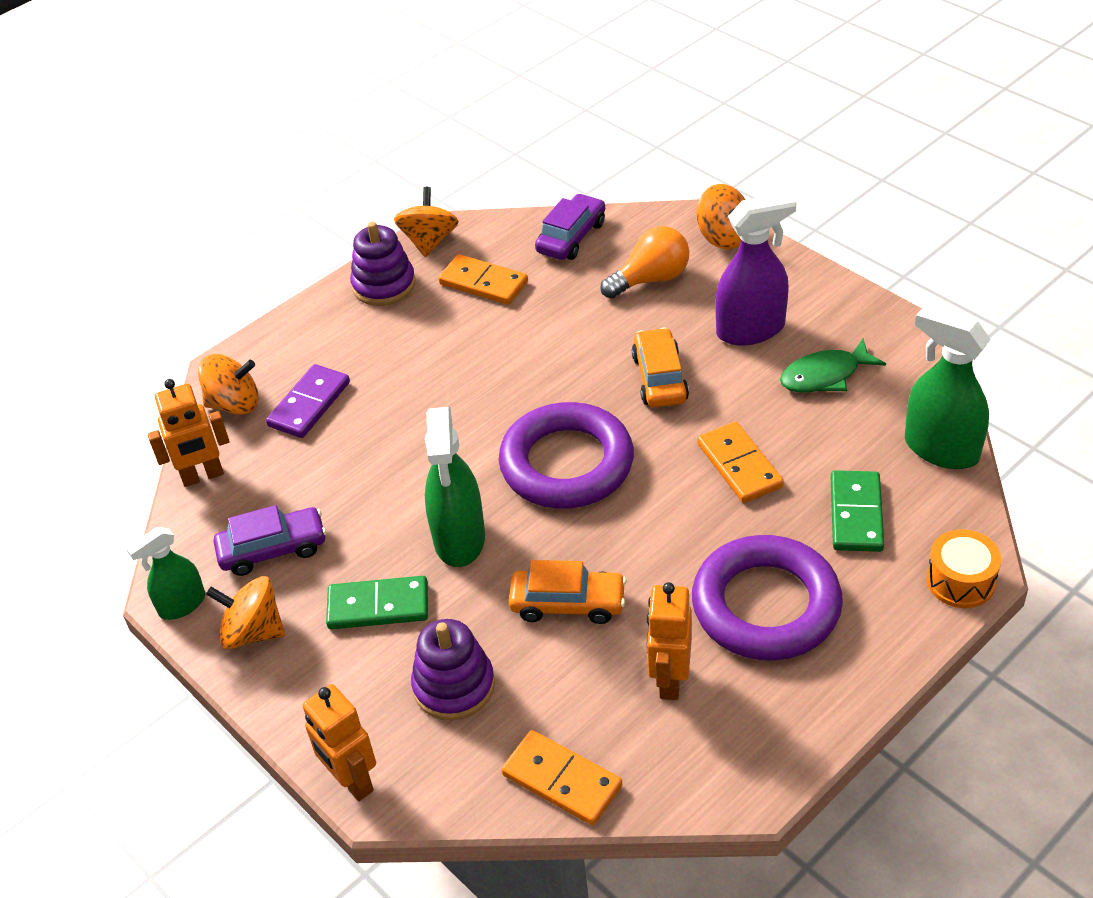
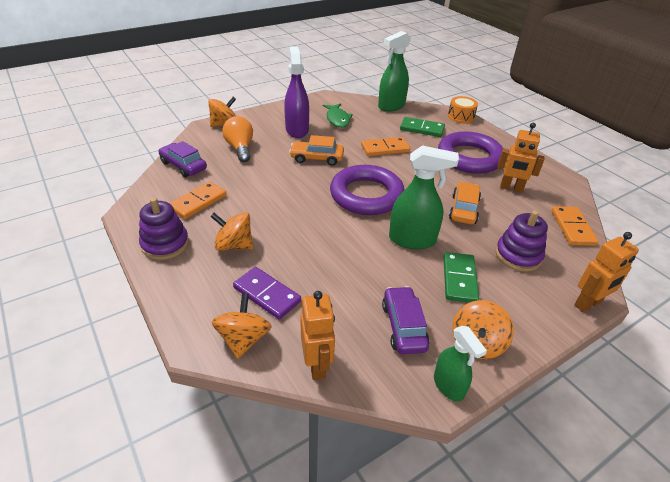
camera: 85 degrees left, 5 degrees down
orange spinning top [394,187,459,257] -> orange spinning top moved to [210,212,253,251]
orange domino [501,730,622,825] -> orange domino turned 45 degrees counterclockwise [551,206,598,246]

